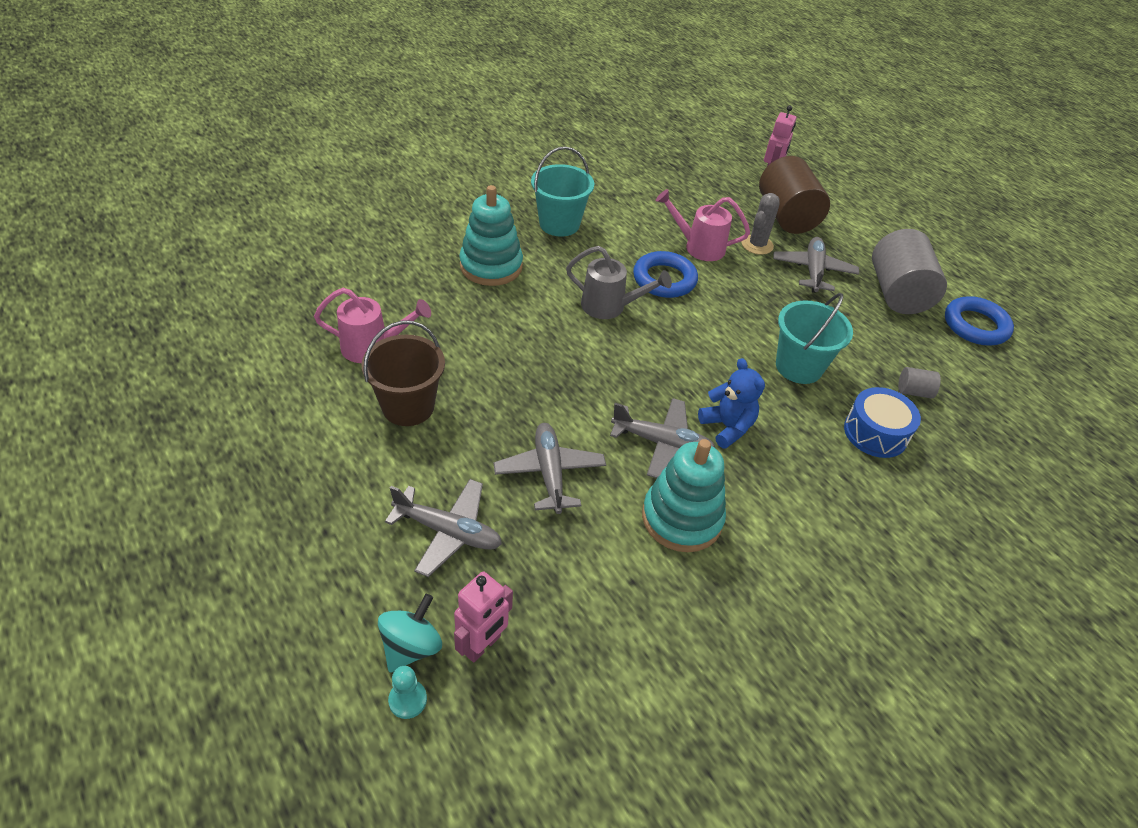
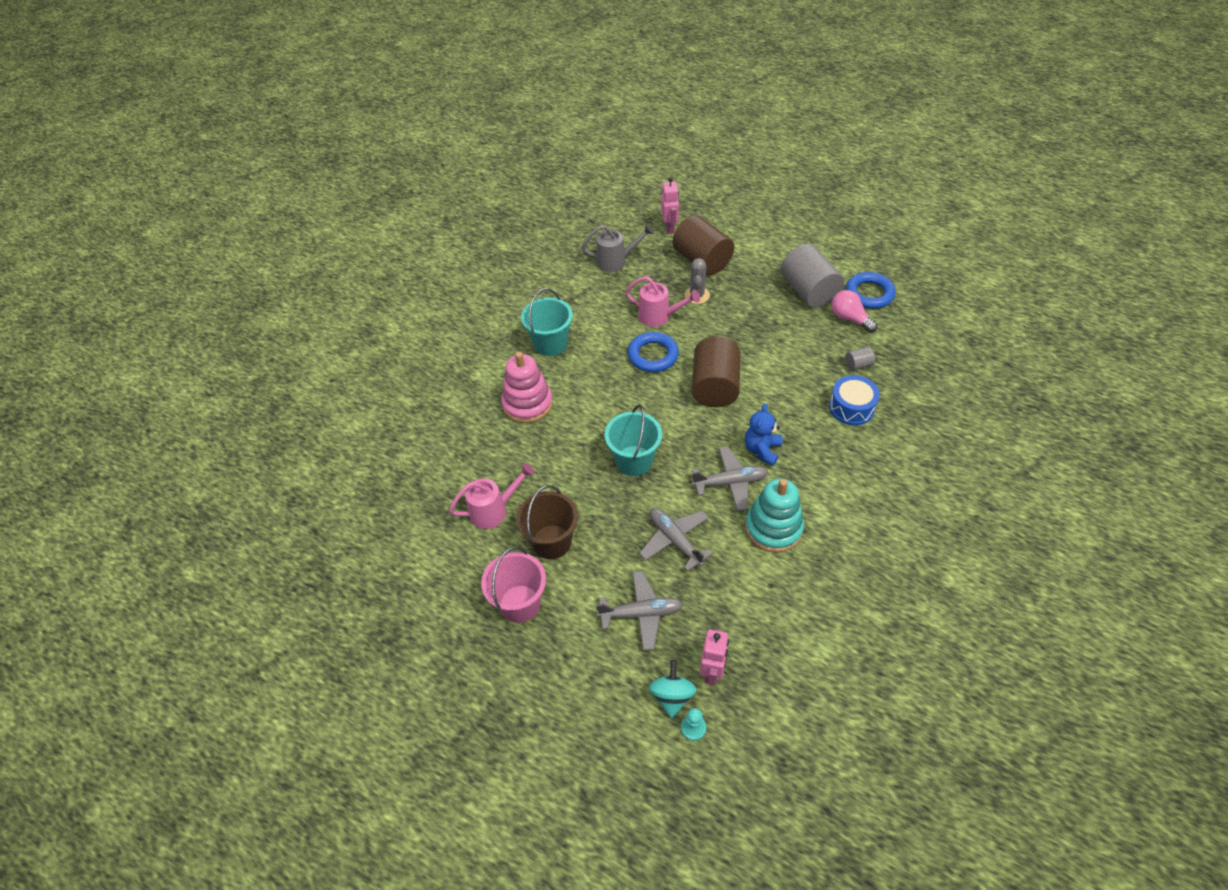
camera: 20 degrees left, 5 degrees up
turquoise stacking toy [459,185,523,286] -> pink stacking toy [501,352,553,423]
grey watering can [566,246,672,319] -> grey watering can moved to [582,224,654,272]
pink watering can [656,189,750,261] -> pink watering can turned 150 degrees counterclockwise [625,276,700,327]
blue teddy bear [698,358,765,449] -> blue teddy bear turned 105 degrees counterclockwise [745,404,782,466]
grey plane [773,237,859,293] -> none
turquoise bucket [776,293,853,384] -> turquoise bucket moved to [604,405,662,476]
none -> pink bucket [481,547,546,623]
none -> brown cylinder [692,337,741,407]
none -> pink light bulb [831,290,878,333]

